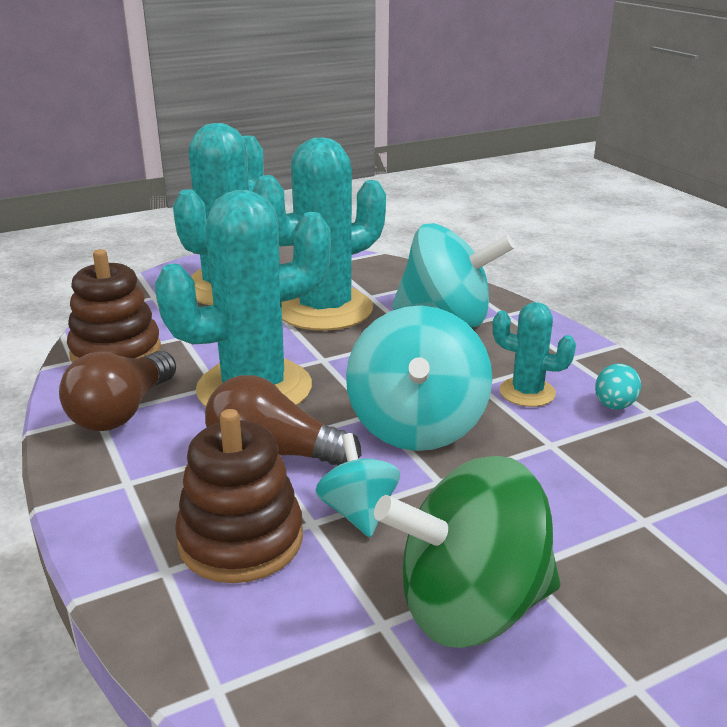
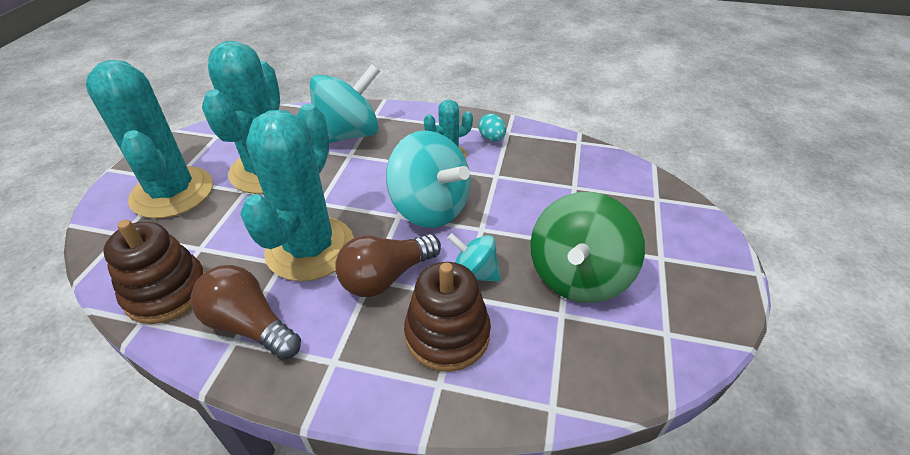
camera: 50 degrees left, 15 degrees up
brown light bulb [59,351,176,431] -> brown light bulb turned 150 degrees clockwise [191,265,301,360]

